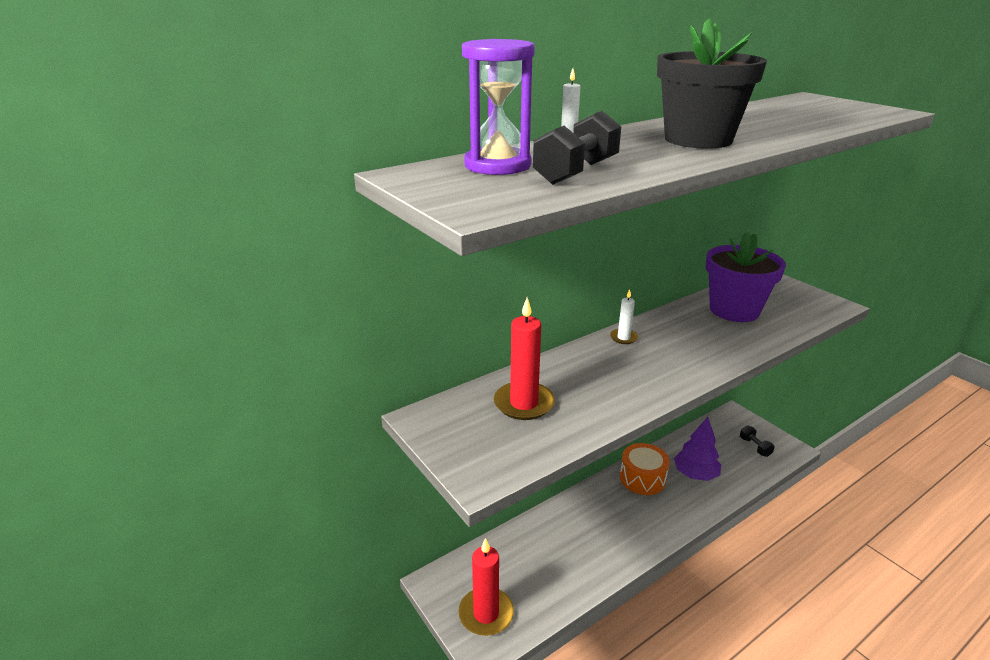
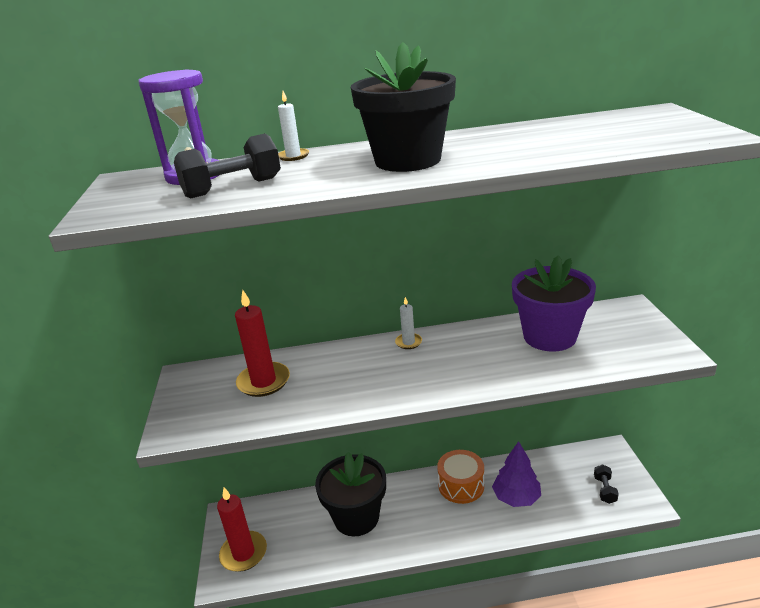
camera: 30 degrees right, 0 degrees up
none -> black flower pot [315,452,386,536]

